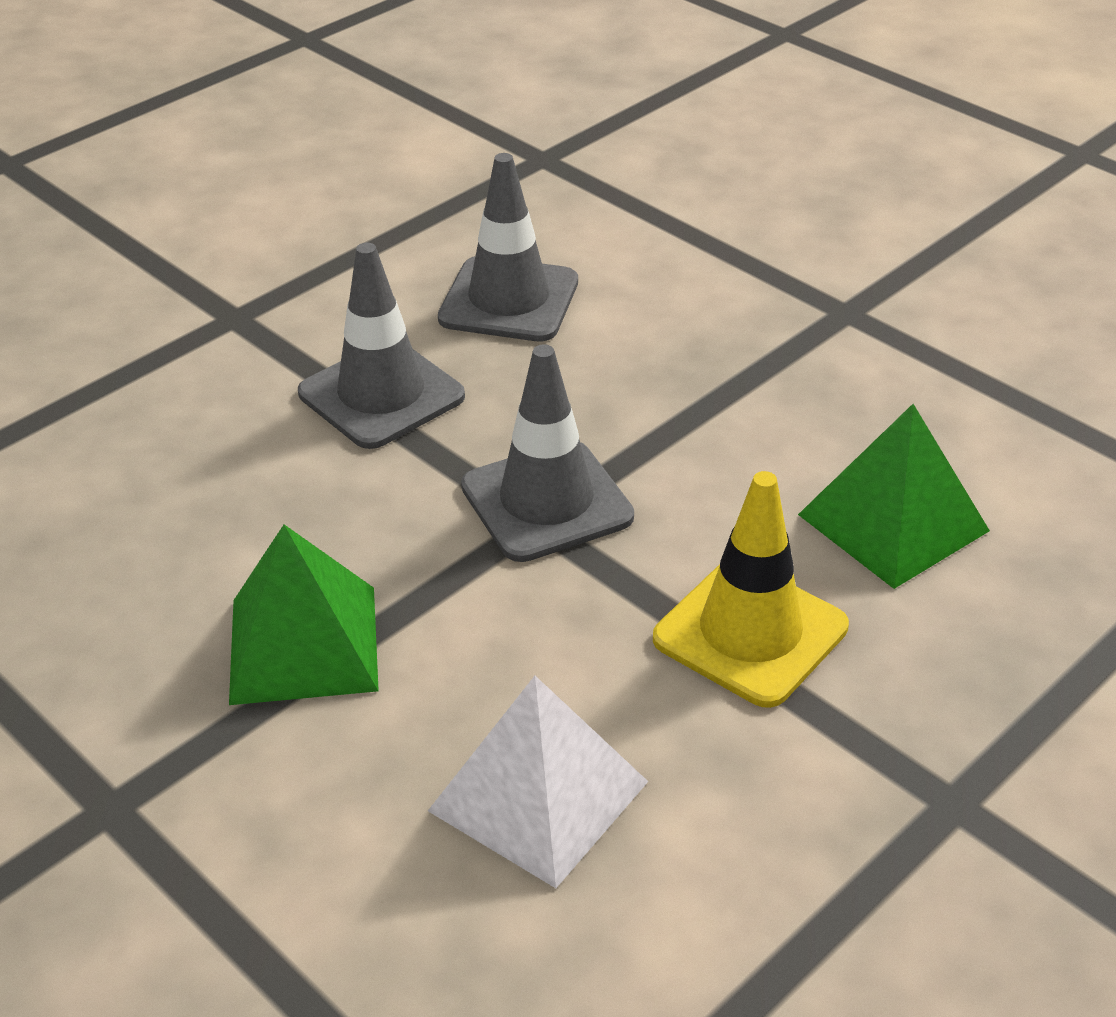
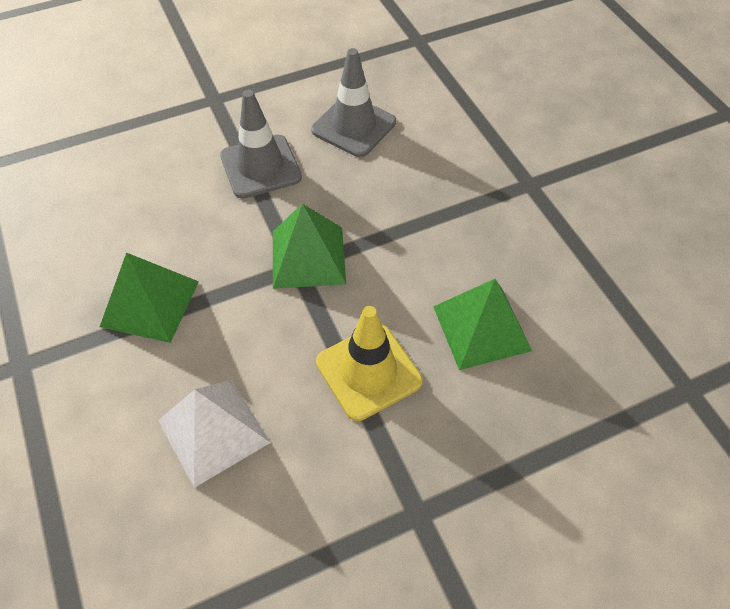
camera: 20 degrees right, 15 degrees up
grey traffic cone [461,344,634,562] -> green pyramid [273,203,346,289]

